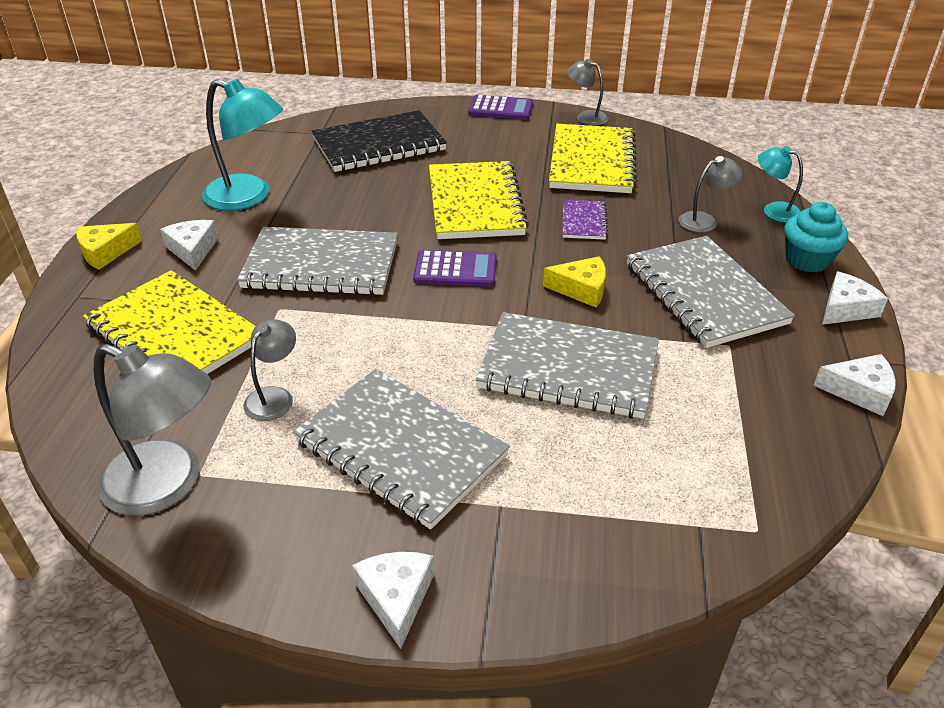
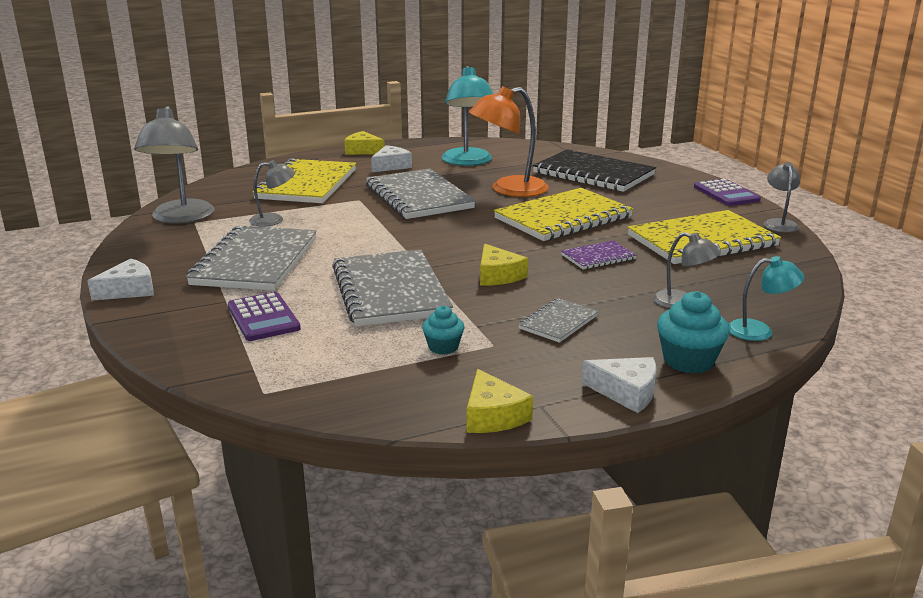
camera: 60 degrees right, 15 degrees down
purple calculator [413,250,497,287] -> purple calculator moved to [228,292,301,341]
grey notebook [627,236,795,348] -> grey notebook [518,298,598,343], size x0.48
turquoise lamp [758,146,803,223] -> turquoise lamp turned 90 degrees clockwise [729,256,804,341]
white cheese [813,354,896,416] -> yellow cheese [467,369,533,433]
none -> turquoise cupcake [422,306,465,355]
none -> orange lamp [469,86,549,197]

